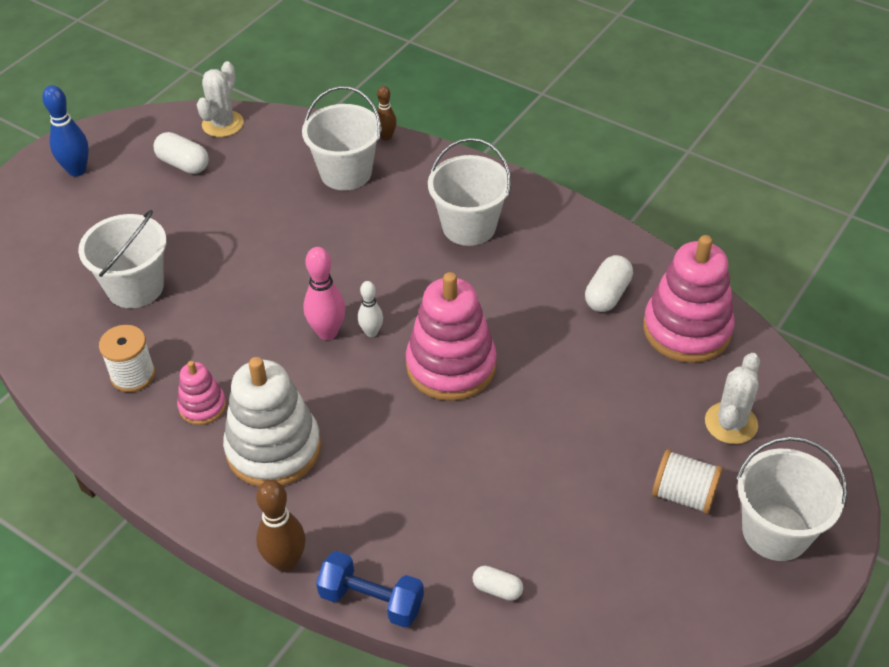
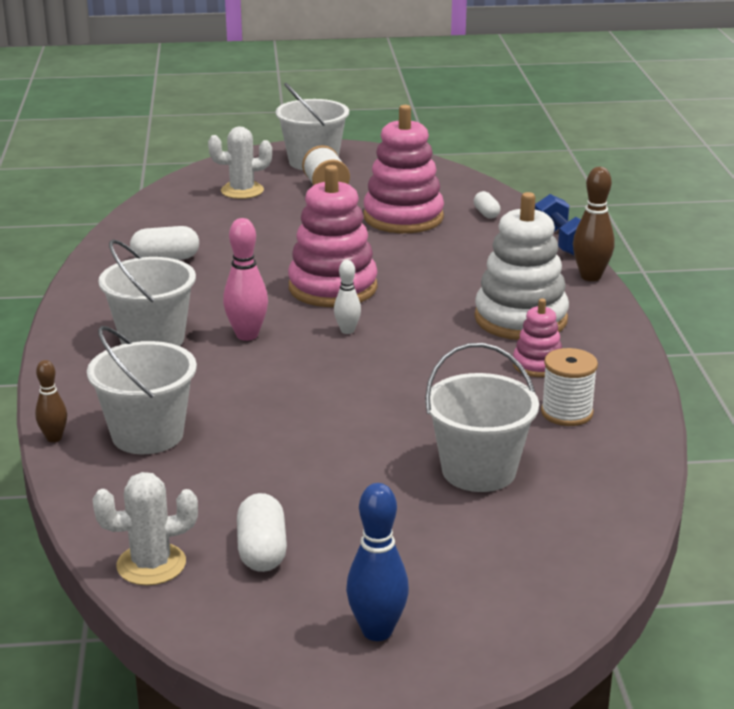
camera: 130 degrees left, 20 degrees down
pink bowling pin [303,247,346,340] -> pink bowling pin moved to [223,218,268,341]
pink stacking toy [643,235,735,363] -> pink stacking toy moved to [363,105,444,233]

